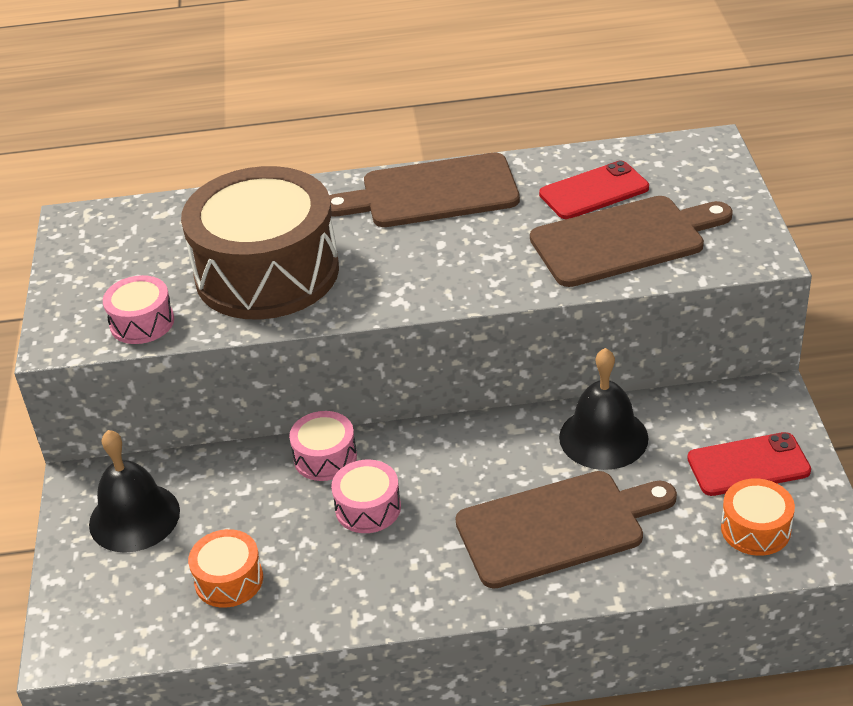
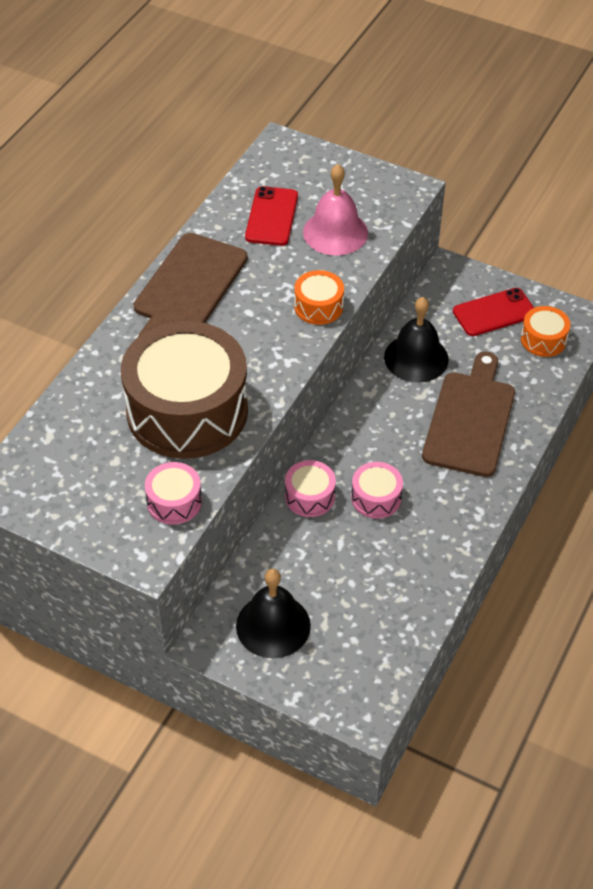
camera: 60 degrees left, 10 degrees up
orange drum [188,529,263,608] -> orange drum moved to [294,270,344,325]
brown cutting board [530,196,733,287] -> pink bell [303,164,368,256]
red phone [687,432,811,496] -> red phone turned 45 degrees clockwise [453,288,534,336]

